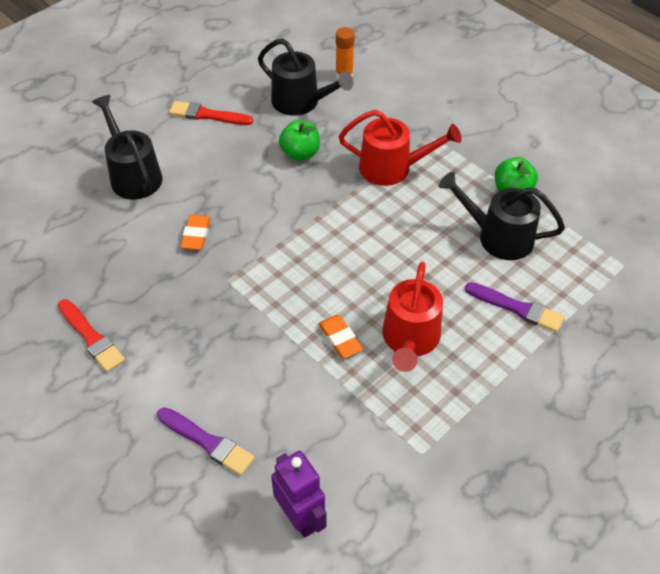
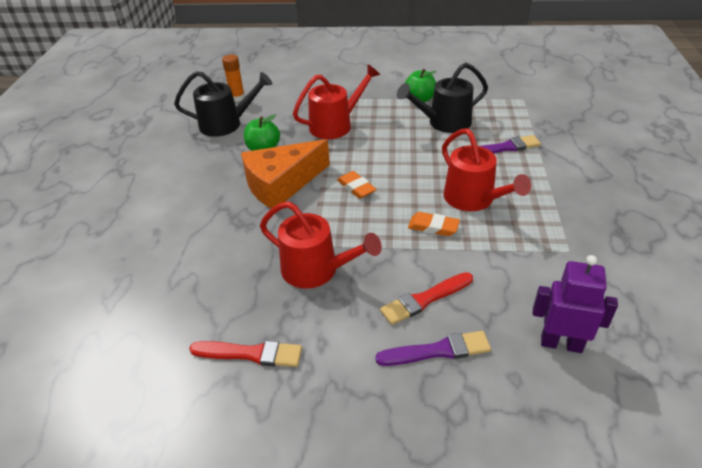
camera: 40 degrees left, 10 degrees down
black watering can [92,95,163,200] -> none
red brush [169,101,253,125] -> red brush moved to [380,272,473,325]
orange eraser [181,214,211,250] -> orange eraser moved to [337,171,376,199]
none -> orange cheese [241,139,330,209]
none -> red watering can [260,201,382,289]

